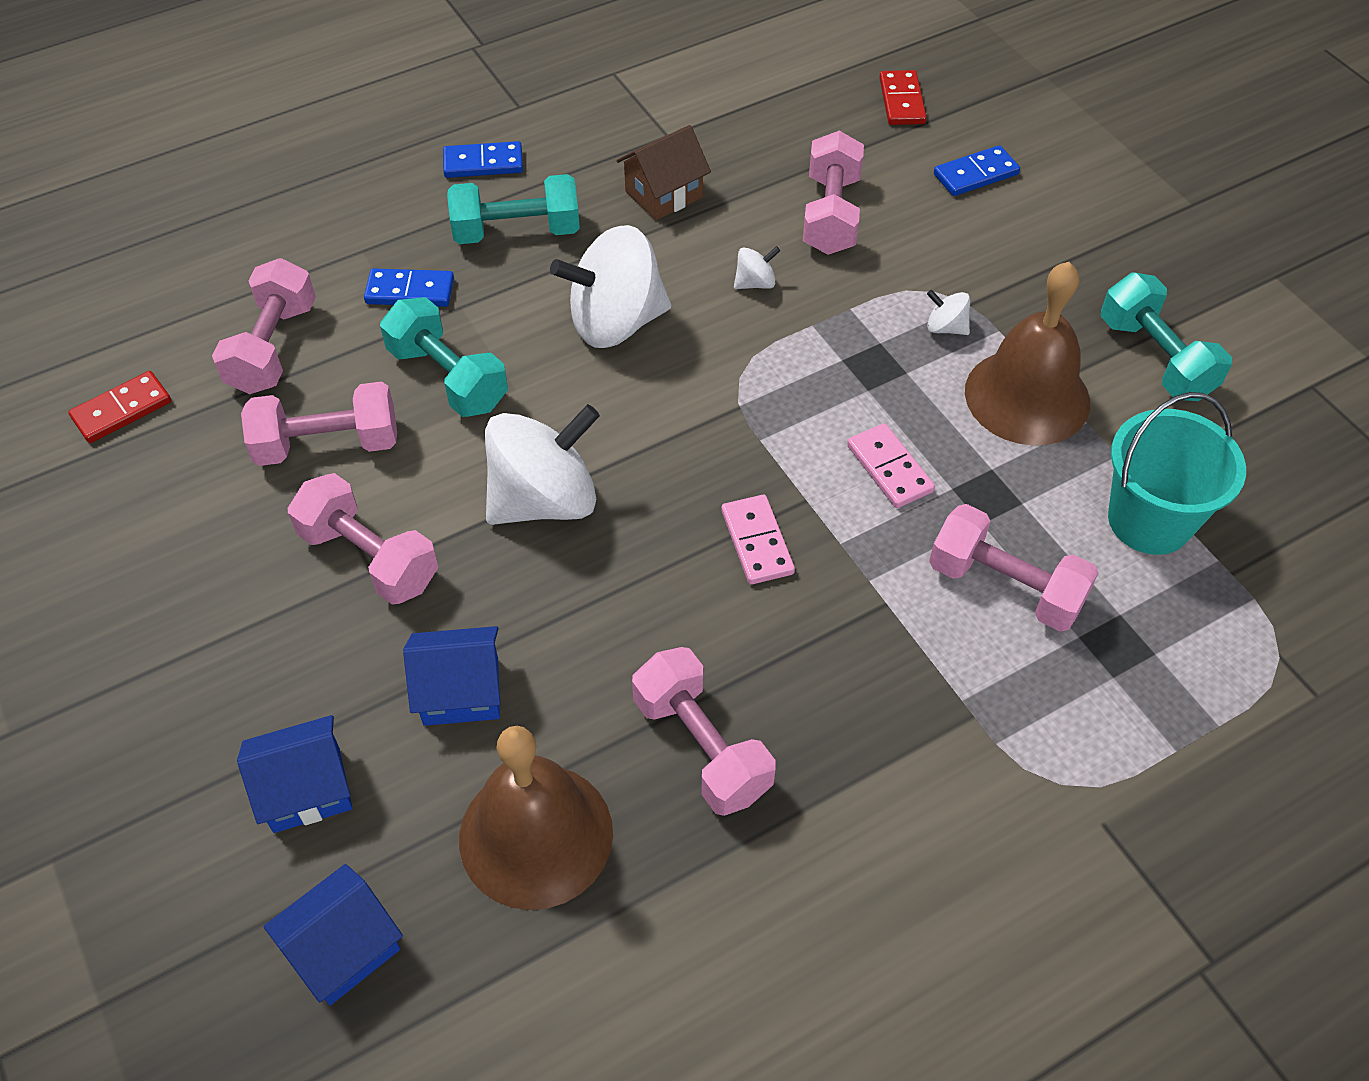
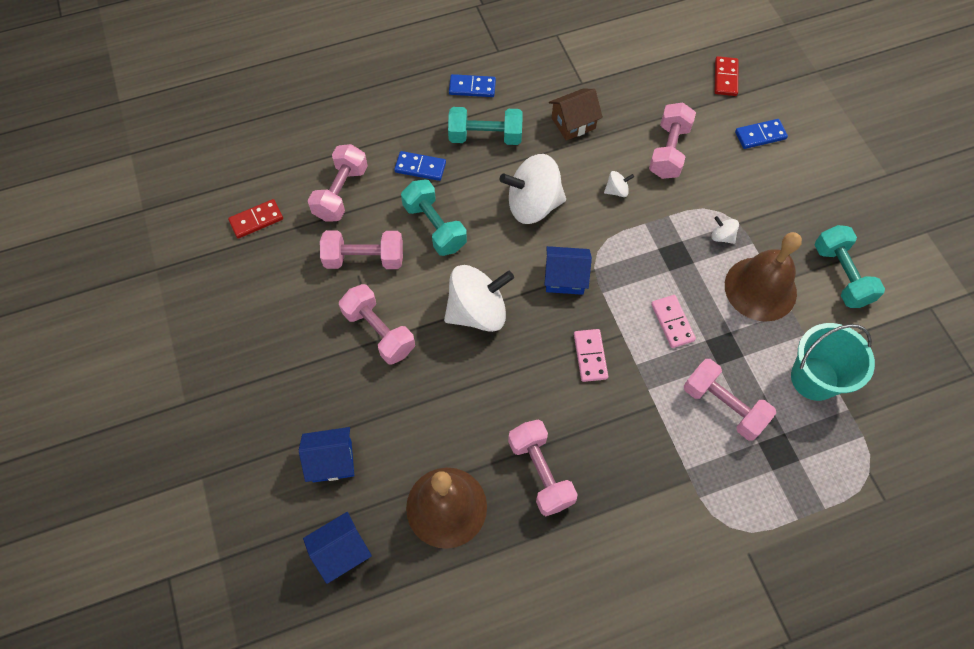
camera: 10 degrees right, 10 degrees up
blue house [403,626,501,726] -> blue house moved to [544,246,592,295]

